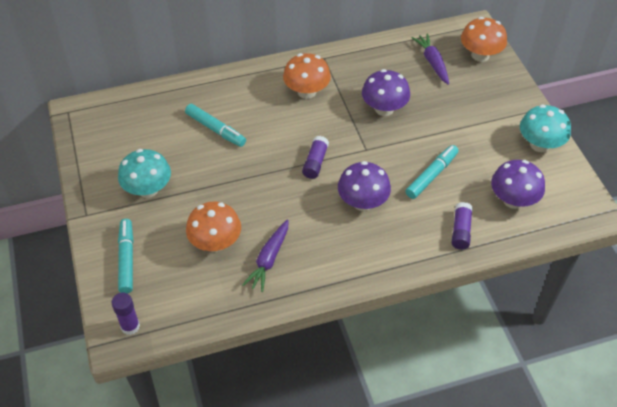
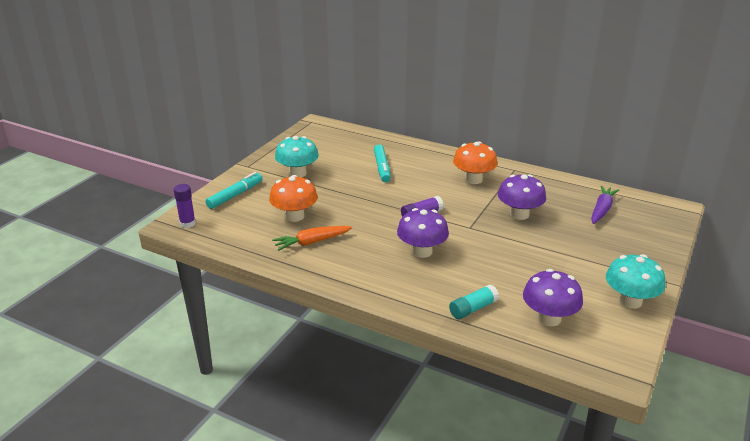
camera: 45 degrees right, 20 degrees down
purple carrot [242,220,289,292] -> orange carrot [272,226,352,251]
turquoise marker [406,145,459,199] -> none
purple glue stick [452,202,473,250] -> turquoise glue stick [449,284,499,319]
orange mushroom [461,17,507,62] -> none

